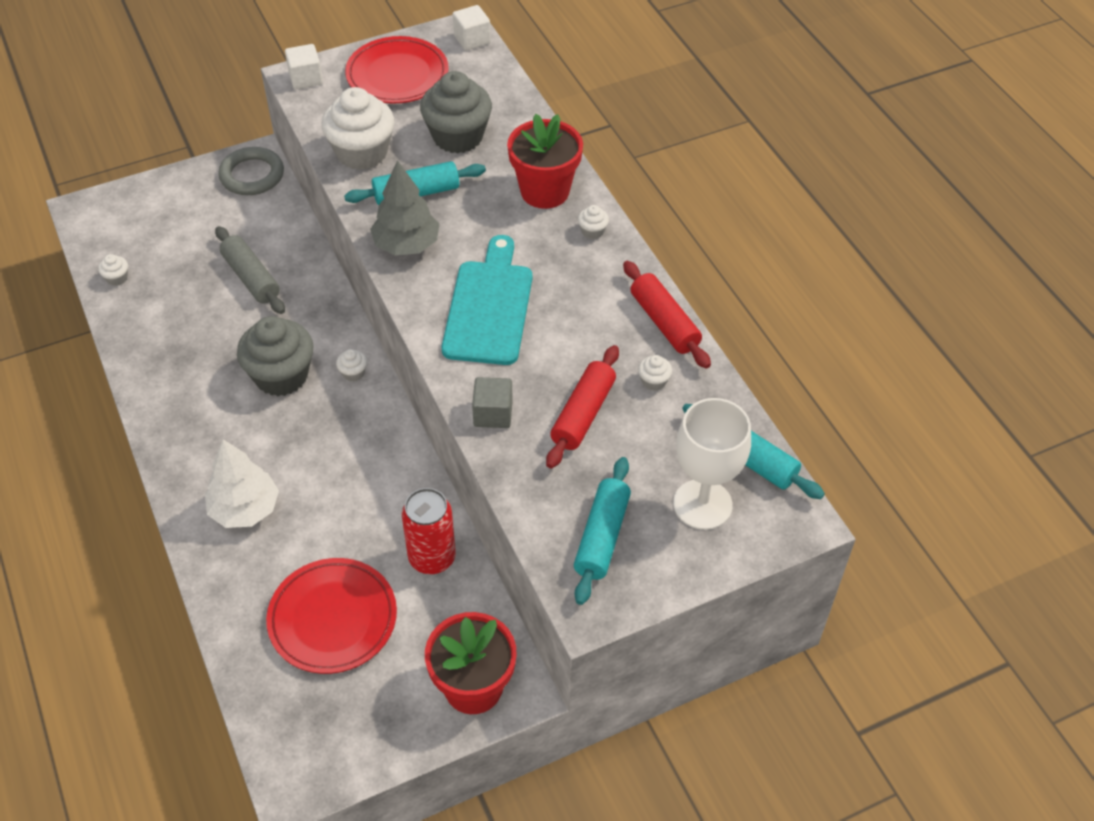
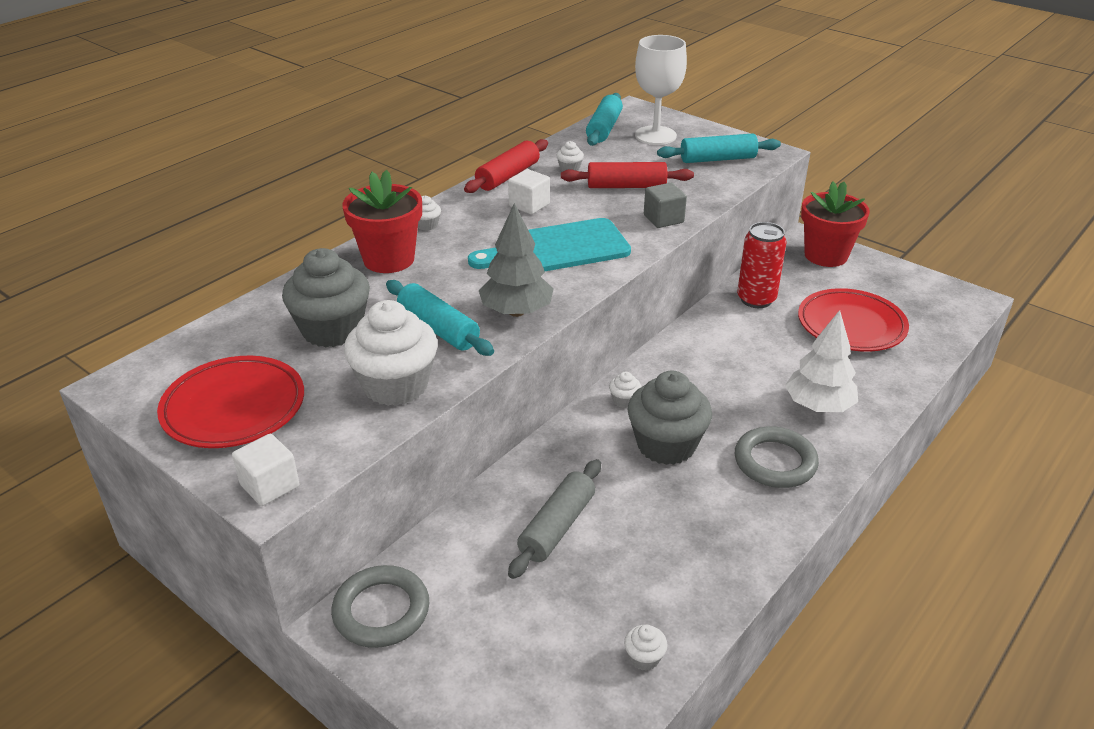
camera: 115 degrees left, 15 degrees down
white cube [453,5,491,51] -> white cube moved to [508,169,550,214]
none -> grey ring [735,426,819,488]

